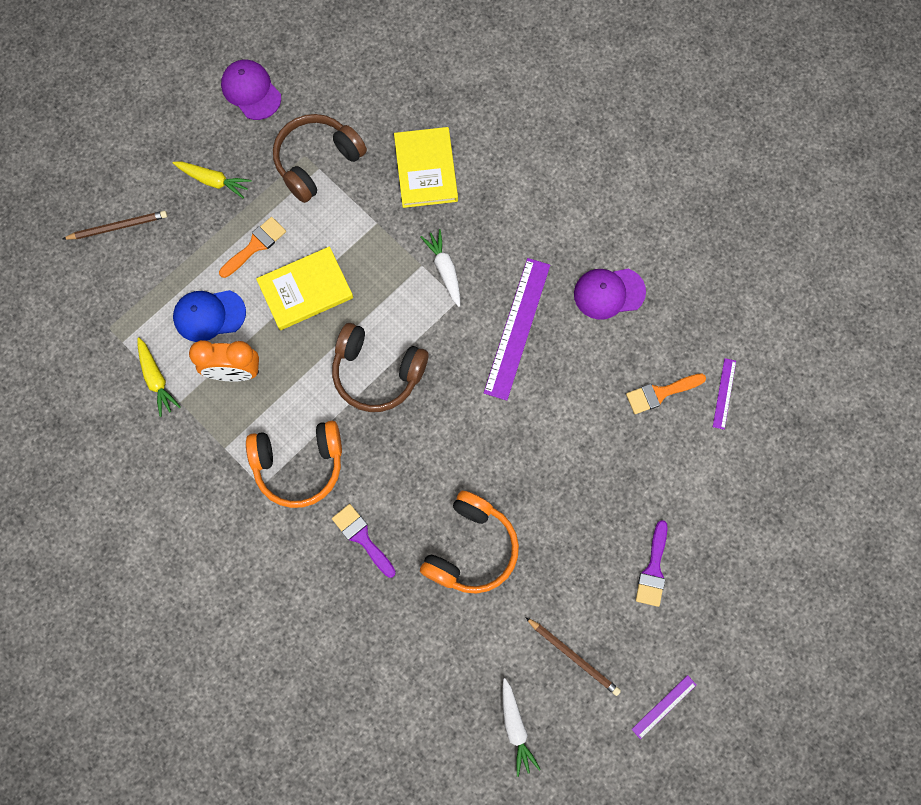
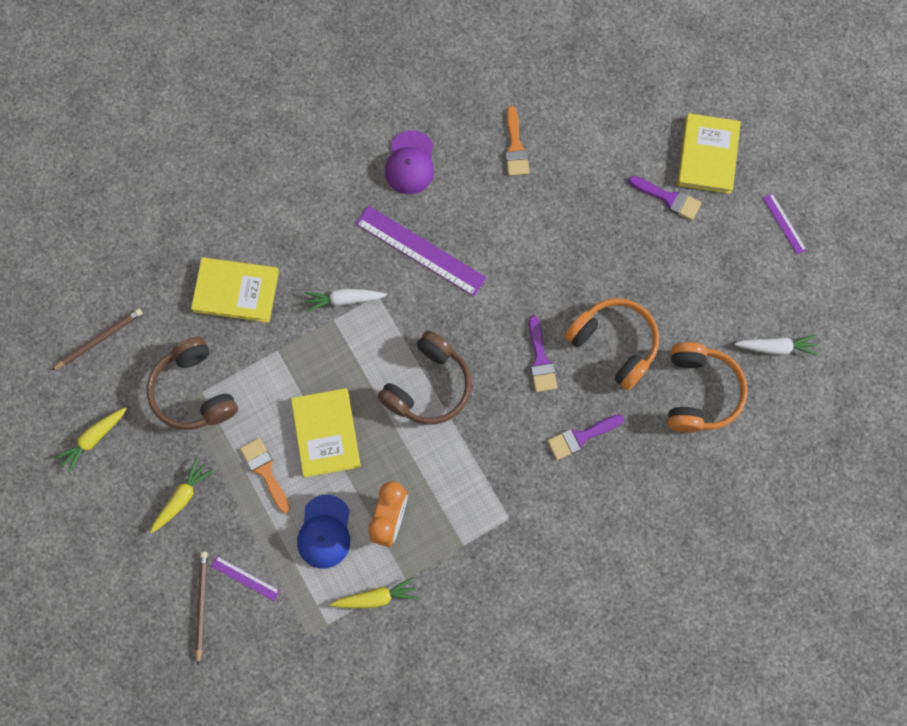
camera: 75 degrees left, 0 degrees up
purple cap [221,60,281,120] -> yellow carrot [55,407,127,473]
orange headphones [246,421,342,508] -> orange headphones moved to [668,342,748,432]
brown pencil [525,617,621,696] -> brown pencil moved to [51,308,142,371]
purple ruler [713,358,736,430] -> purple ruler moved to [211,556,280,601]
none -> purple brush [529,315,557,392]
none -> yellow book [677,113,741,194]

